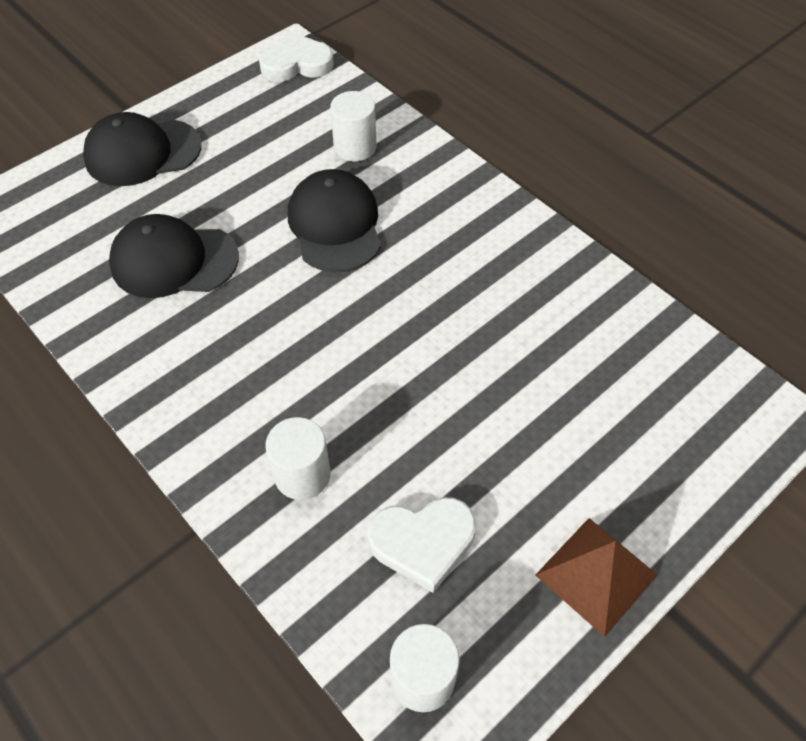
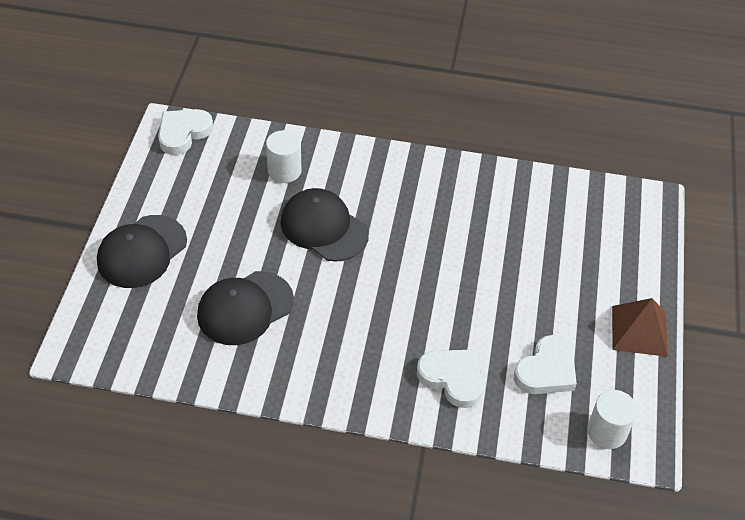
camera: 40 degrees left, 5 degrees down
white cylinder [265,417,330,500] -> white heart [417,350,483,408]

